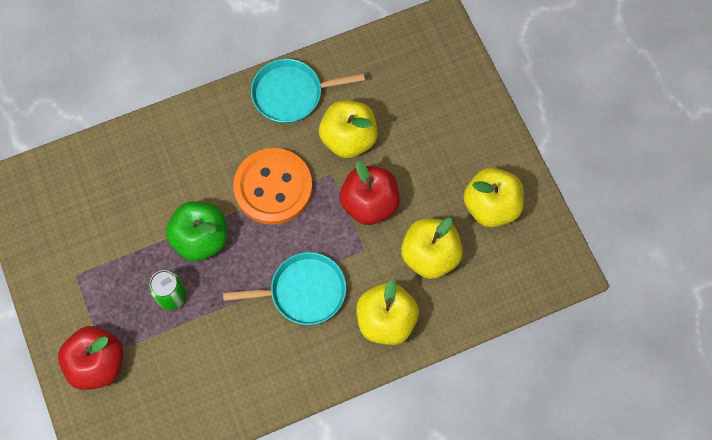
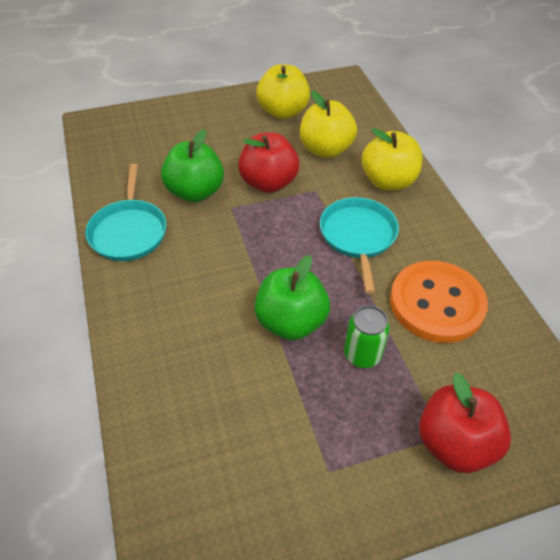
camera: 85 degrees left, 20 degrees down
orange button [233,148,312,225] -> orange button moved to [390,261,488,343]
yellow apple [319,101,378,158] -> green apple [161,129,224,202]

